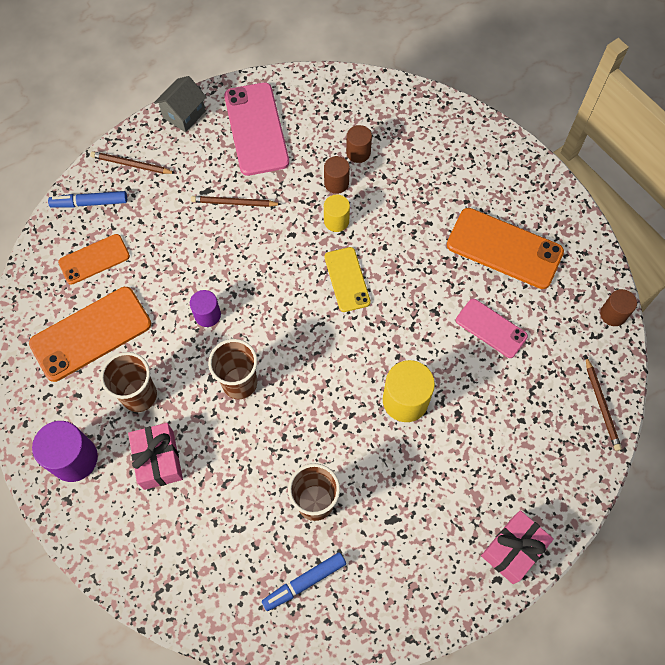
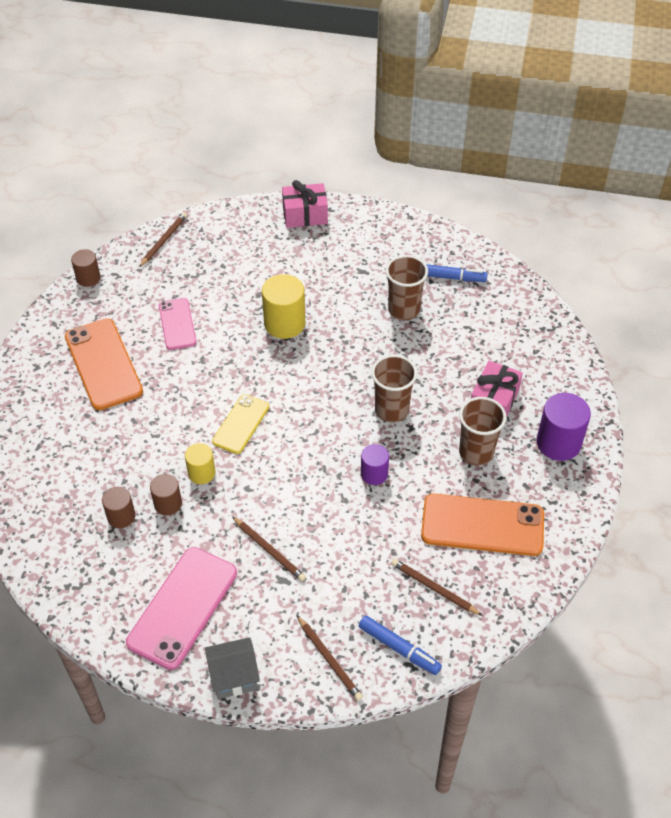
camera: 140 degrees left, 15 degrees down
orange phone [58,234,130,285] -> brown pencil [391,559,483,616]

